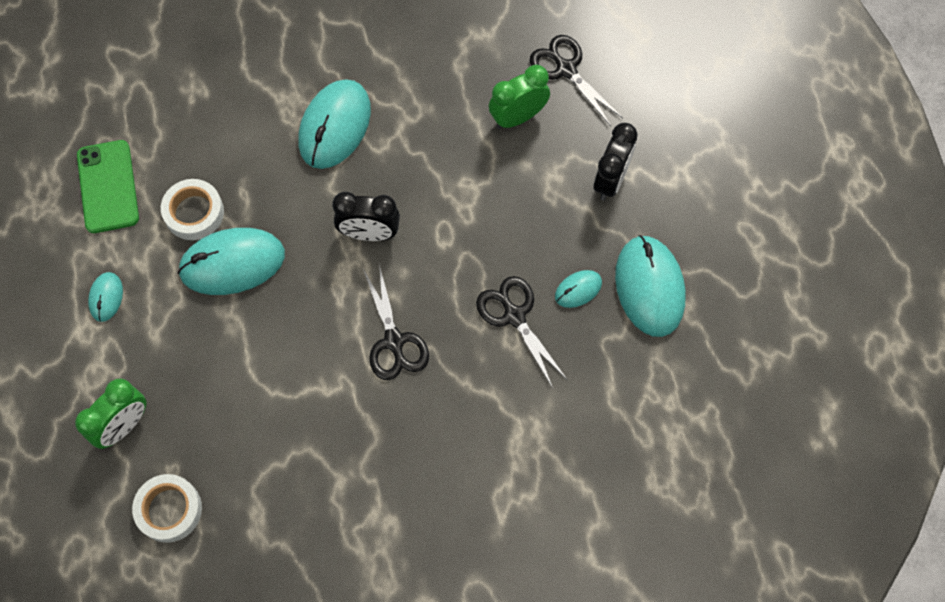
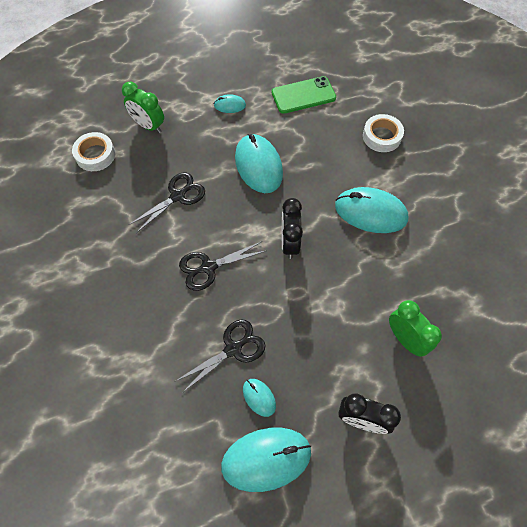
camera: 85 degrees right, 5 degrees down
white tape [161,179,224,240] -> white tape moved to [363,114,404,152]
black scissors [530,35,623,126] -> black scissors moved to [129,173,205,233]

